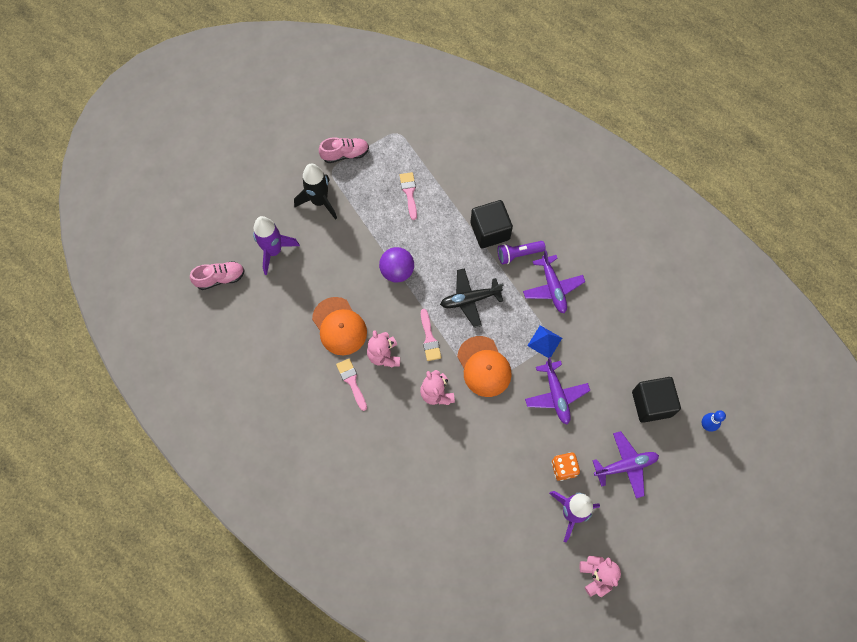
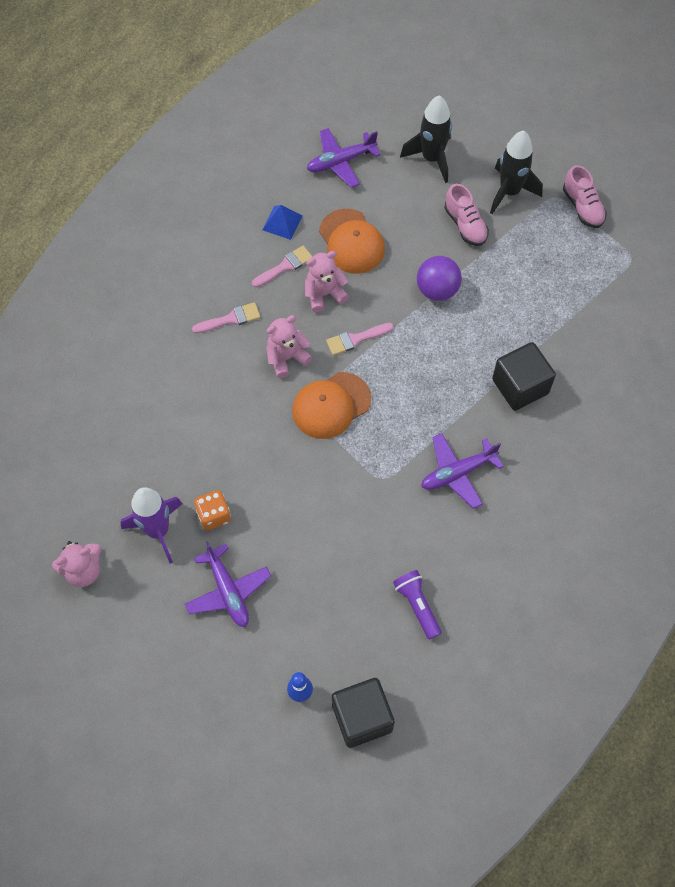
camera: 80 degrees right, 5 degrees down
pink shoe [190,261,245,290] -> pink shoe moved to [445,184,489,246]
purple rocket [253,216,300,275] -> black rocket [400,95,452,183]
orange cap [312,297,367,355] -> orange cap turned 75 degrees counterclockwise [319,209,385,274]
pink brush [400,172,417,220] -> pink brush moved to [192,302,261,333]
black plane [440,268,504,328] -> none
purple flashlight [498,241,546,264] -> purple flashlight moved to [393,570,441,639]
purple plane [525,357,590,424] -> purple plane moved to [307,128,380,188]
blue pyramid [527,325,562,358] -> blue pyramid moved to [262,205,303,240]
black cube [632,377,681,423] -> black cube moved to [332,678,395,748]

